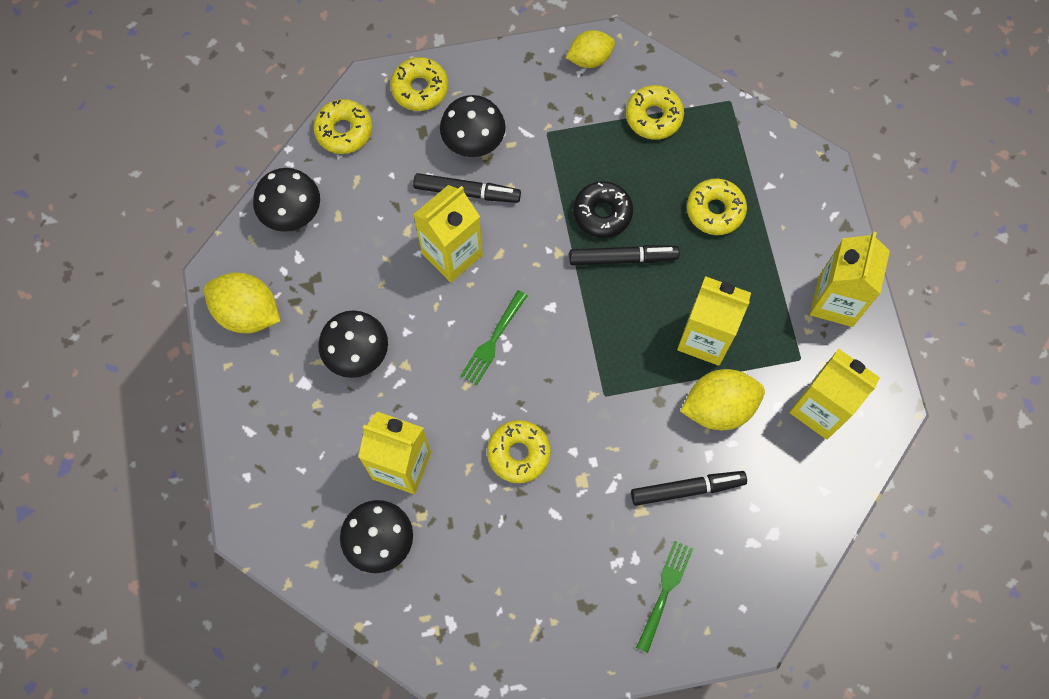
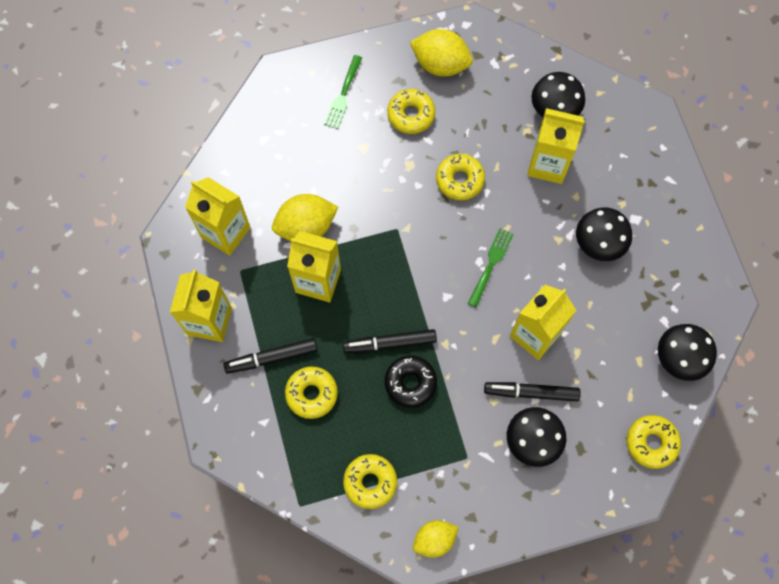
camera: 175 degrees right, 0 degrees up
yellow lemon [204,272,280,333] -> yellow lemon moved to [410,29,473,76]
yellow donut [390,57,448,111] -> yellow donut moved to [387,89,435,134]
black marker [631,471,747,506] -> black marker moved to [224,338,318,374]

